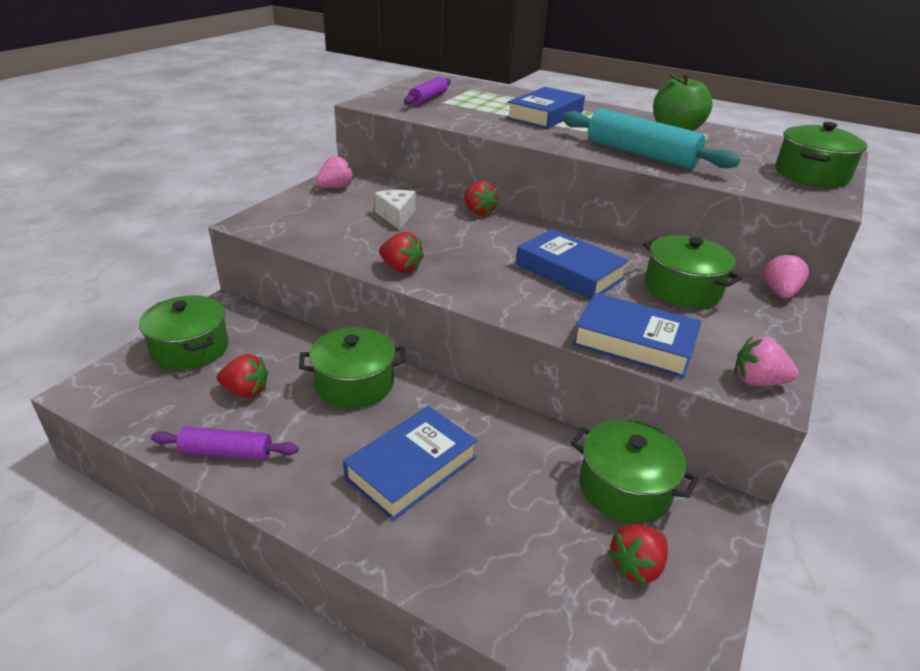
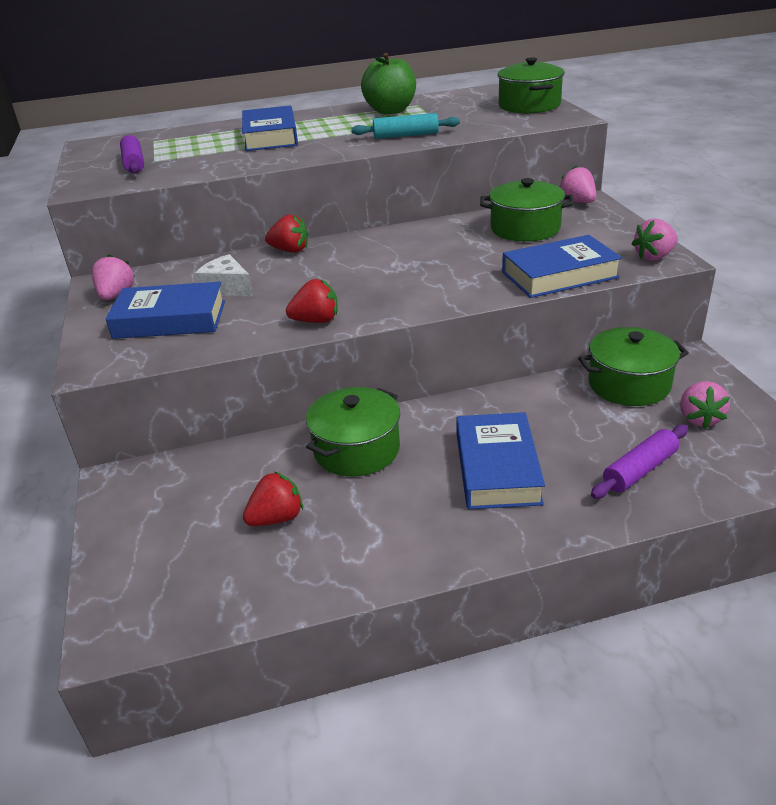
camera: 40 degrees left, 0 degrees up
green pot [139,295,229,370] -> none
purple rolling pin [151,426,299,460] -> purple rolling pin moved to [591,424,688,499]
blue book [516,229,629,299] -> blue book moved to [105,282,225,339]
turquoise rolling pin [562,109,740,169] -> turquoise rolling pin [351,113,460,139], size x0.59
red strawberry [608,524,668,585] -> pink strawberry [680,381,730,429]

